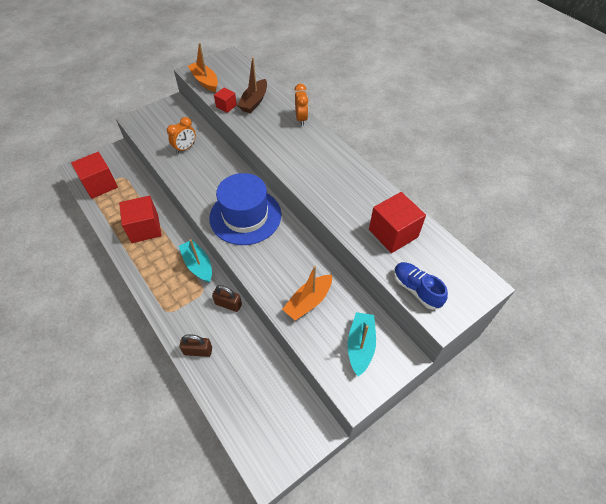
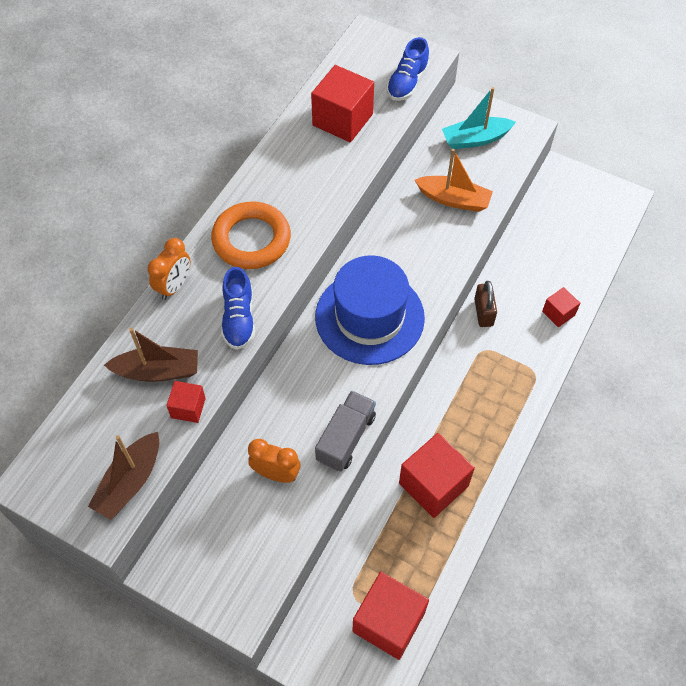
camera: 115 degrees left, 5 degrees up
turquoise boat [179,239,212,282] -> none
brown padlock [179,334,212,357] -> red cube [542,287,580,327]
orange boat [188,43,218,92] -> brown boat [88,432,159,520]
orange clock [295,84,308,126] -> orange clock turned 150 degrees clockwise [147,238,190,300]
none -> orange ring [211,202,291,269]
none -> blue shoe [221,267,255,350]
none -> grey truck [315,391,376,472]

